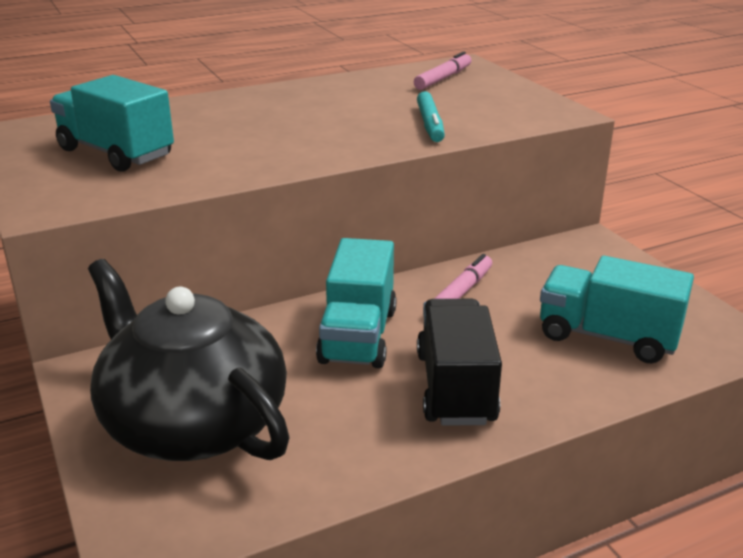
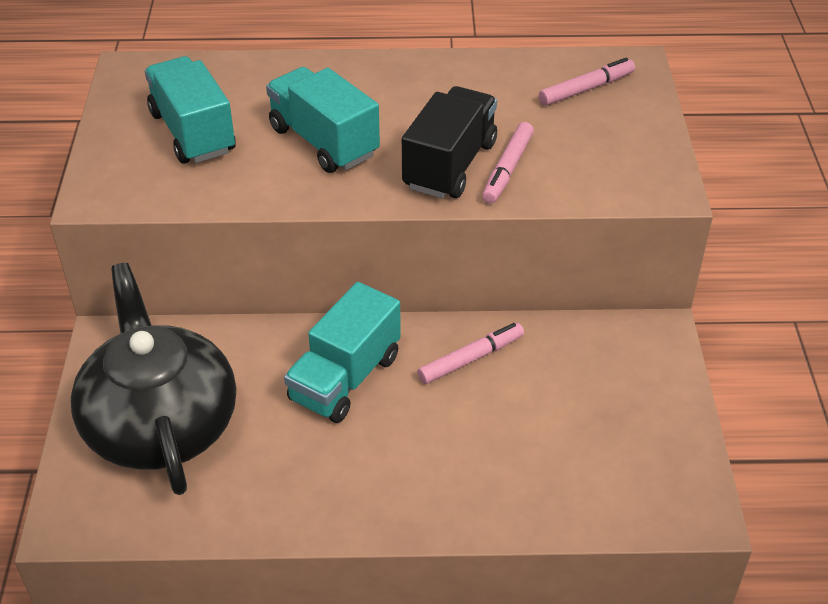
camera: 25 degrees right, 15 degrees up
turquoise marker [417,91,445,142] -> pink marker [482,122,534,204]
black truck [417,299,502,426] -> black truck moved to [402,86,497,199]
turquoise truck [540,256,694,363] -> turquoise truck moved to [266,67,380,173]

